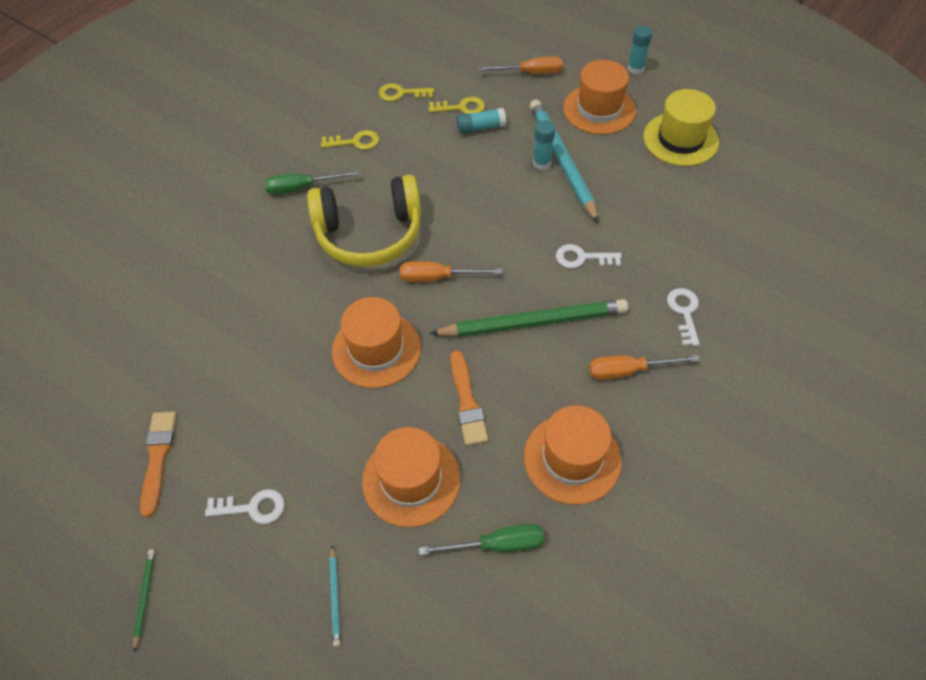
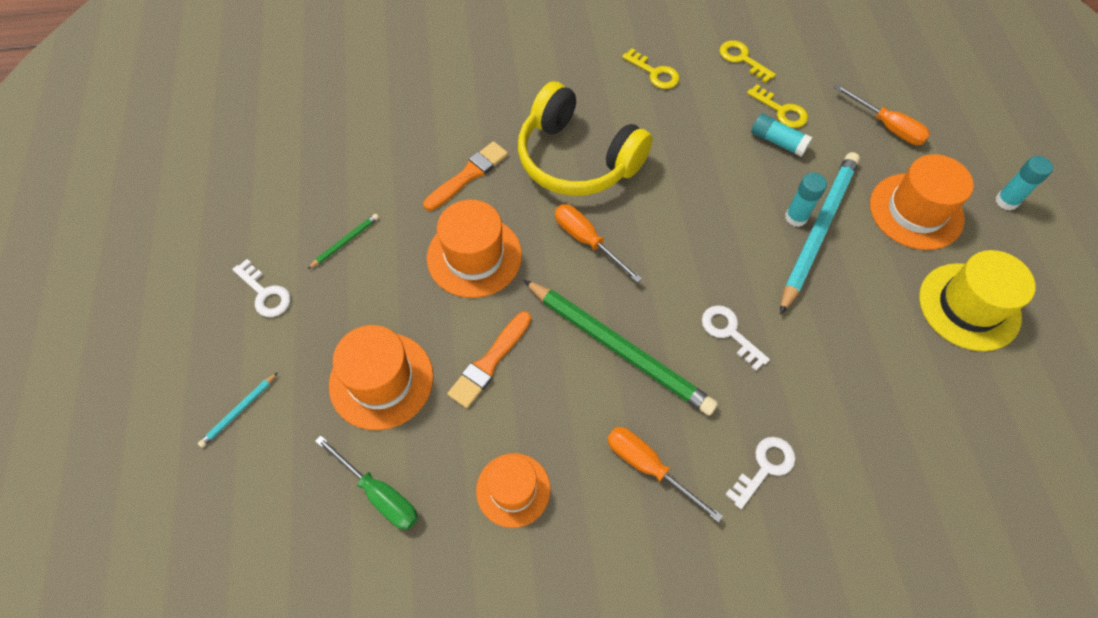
camera: 45 degrees right, 5 degrees up
green pencil [133,549,155,652] -> green pencil moved to [308,214,379,269]
orange brush [140,412,176,517] -> orange brush moved to [423,141,508,211]
green screwdriver [265,171,359,195] -> none
orange hat [524,405,621,505] -> orange hat [476,453,550,528], size x0.67

